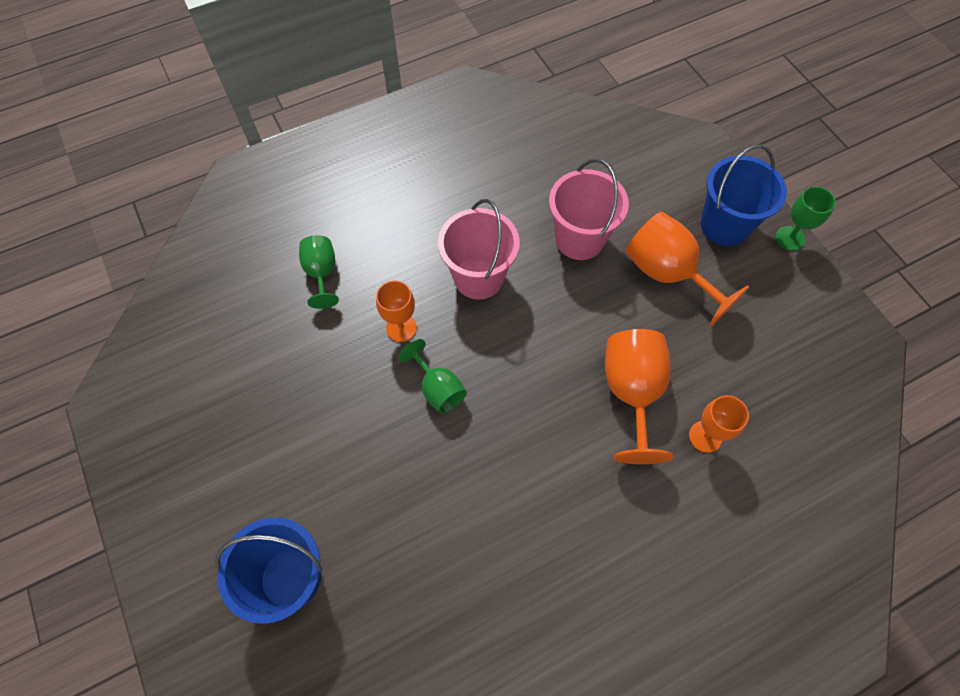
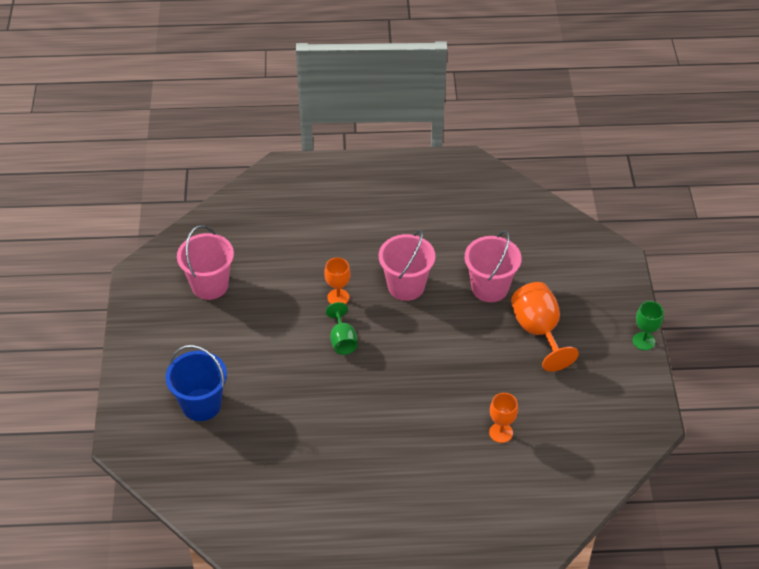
camera: 25 degrees right, 15 degrees down
green goblet [299,235,339,309] -> none
orange goblet [605,329,673,464] -> none
blue bucket [701,144,787,246] -> none
none -> pink bucket [177,225,234,300]

